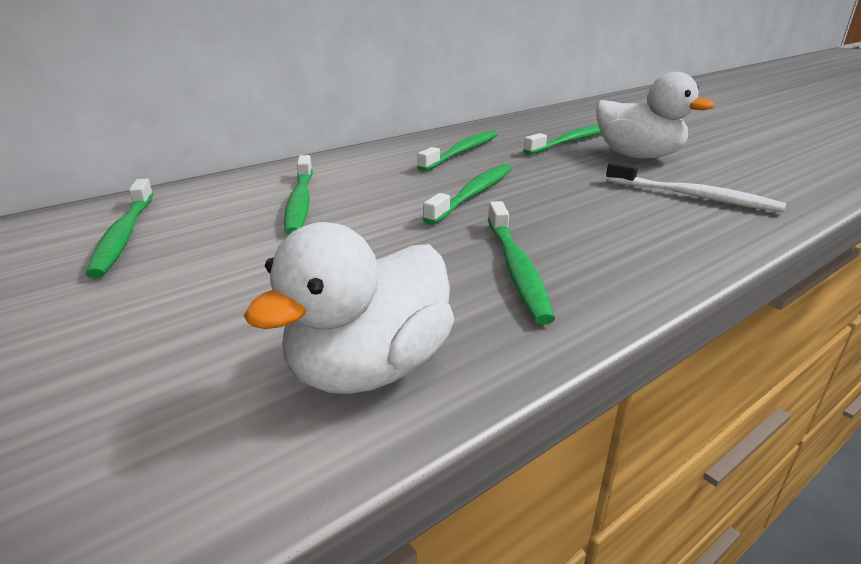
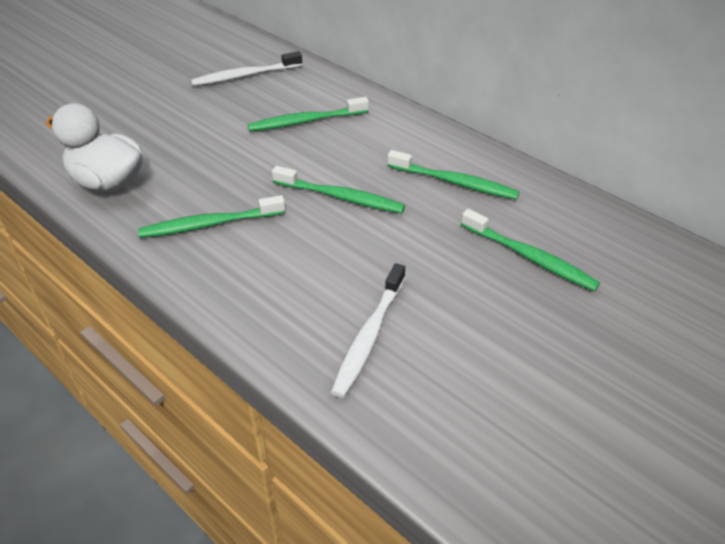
camera: 80 degrees right, 15 degrees up
green toothbrush [85,179,153,278] -> white toothbrush [191,51,302,86]
white duck [596,72,715,158] -> none

